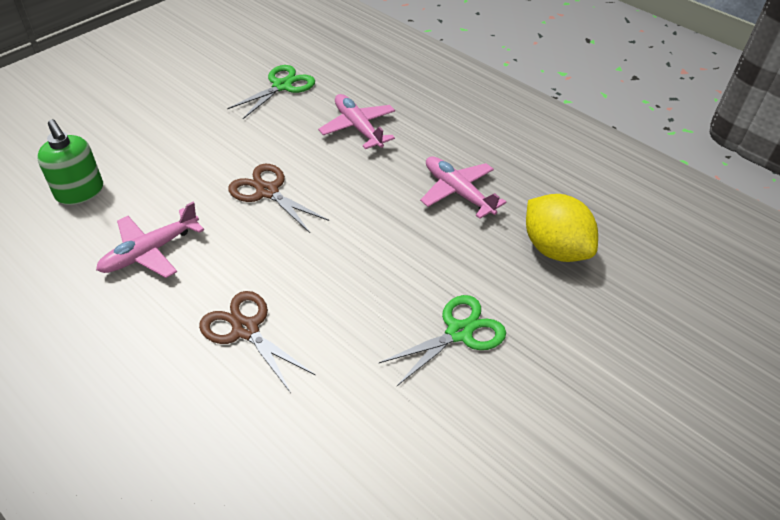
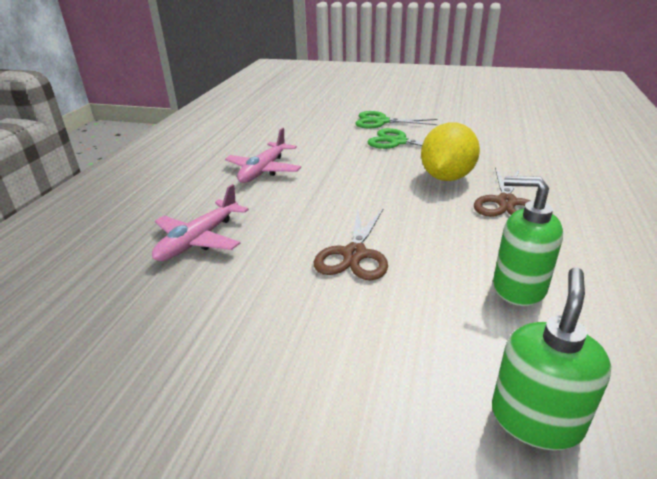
camera: 115 degrees left, 15 degrees down
pink plane [96,202,204,278] -> green soap dispenser [493,176,563,306]
green scissors [227,65,315,119] -> green scissors moved to [355,111,438,128]
yellow lemon [526,194,598,262] -> yellow lemon moved to [421,122,480,181]

